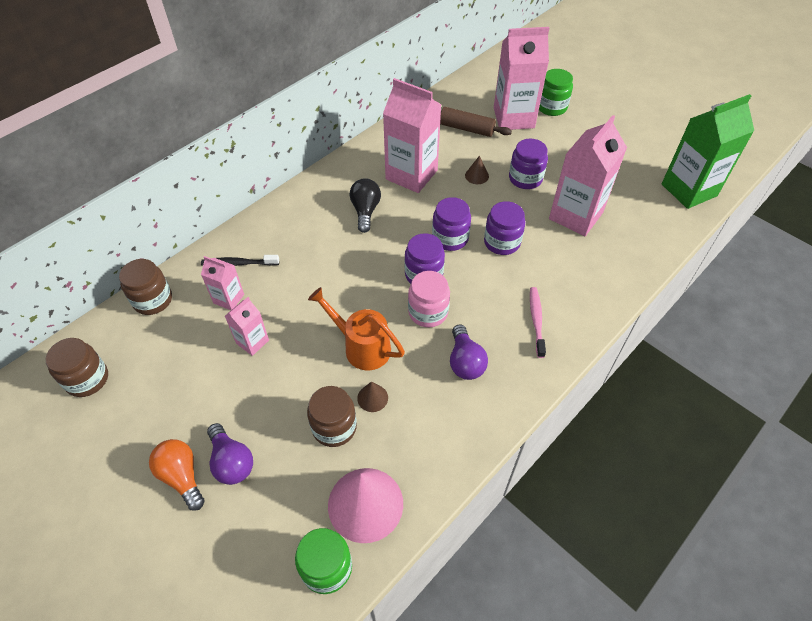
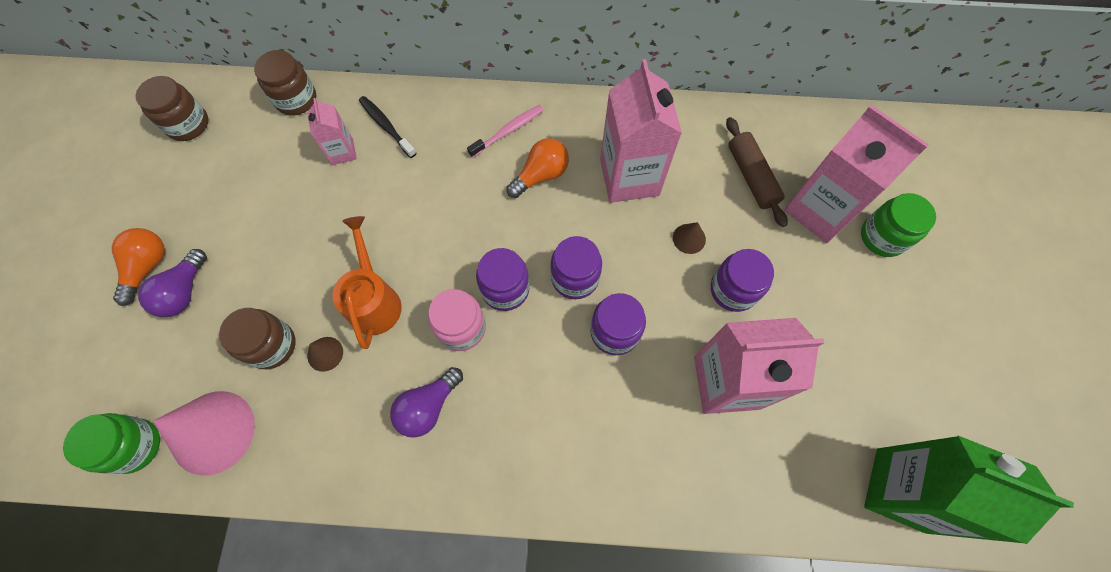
camera: 50 degrees right, 15 degrees up
pink carton [225,297,269,356] -> none
black light bulb [350,178,381,233] -> orange light bulb [506,138,569,198]
pink toothbrush [530,287,546,358] -> pink toothbrush moved to [467,105,544,158]

